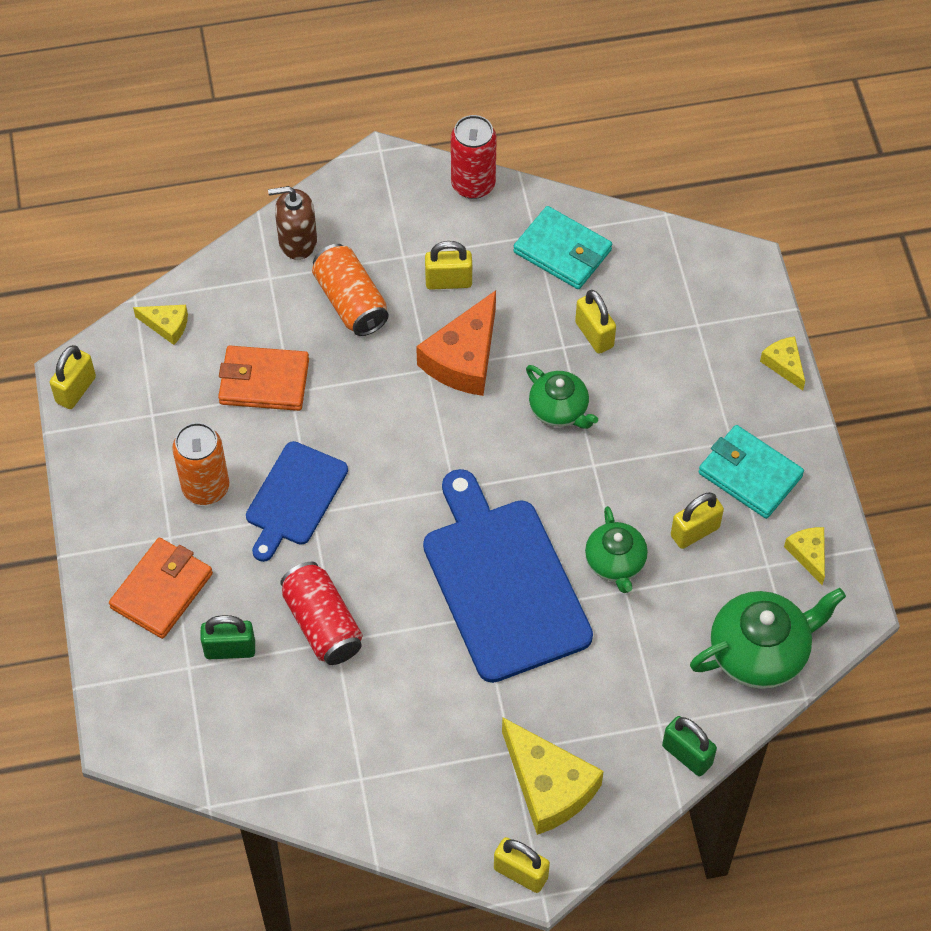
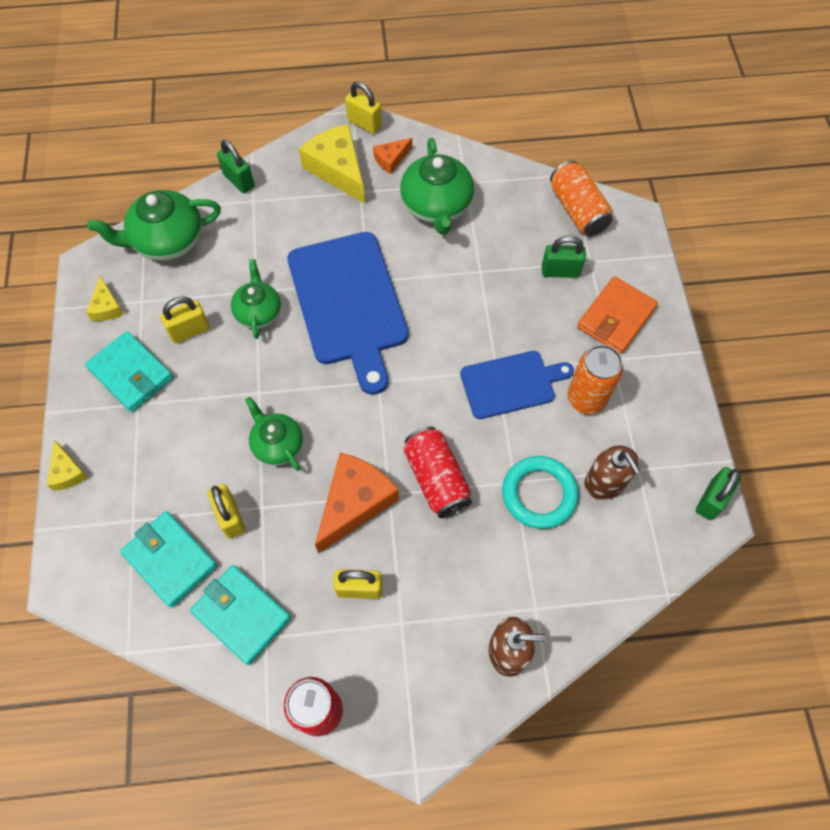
camera: 175 degrees left, 5 degrees up
yellow padlock [50,345,96,409] -> green padlock [696,467,741,520]
yellow cheese [133,305,188,345] -> none
orange wallet [218,346,309,411] -> turquoise ring [502,456,579,529]
blue cutting board [246,441,348,562] -> blue cutting board turned 45 degrees clockwise [460,351,574,419]
red can [280,562,362,665] -> red can moved to [403,426,472,518]
orange can [312,244,389,336] -> orange can moved to [550,161,613,236]
none -> turquoise wallet [120,511,217,608]
none -> orange cheese [373,138,412,174]
none -> green teapot [400,138,474,235]
none -> brown soap dispenser [585,445,641,500]

